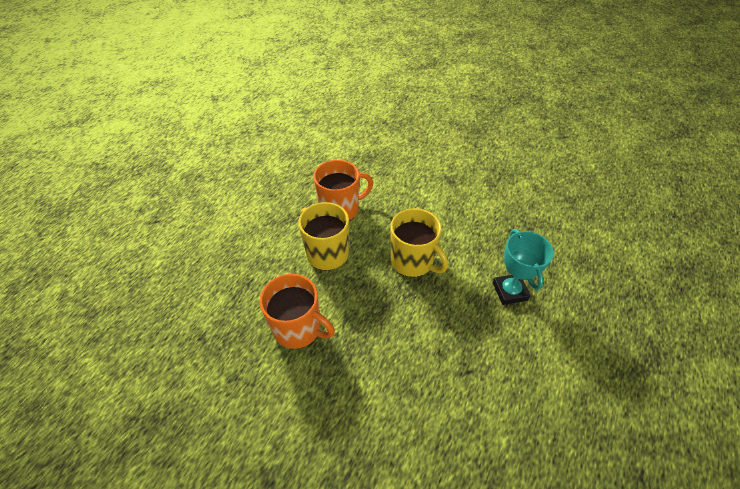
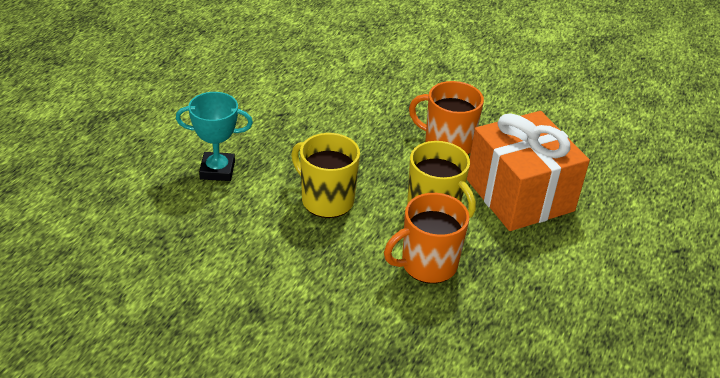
camera: 175 degrees right, 10 degrees down
turquoise trophy [493,229,554,305] -> turquoise trophy turned 75 degrees counterclockwise [176,92,253,181]
none -> orange gift [467,111,590,231]

